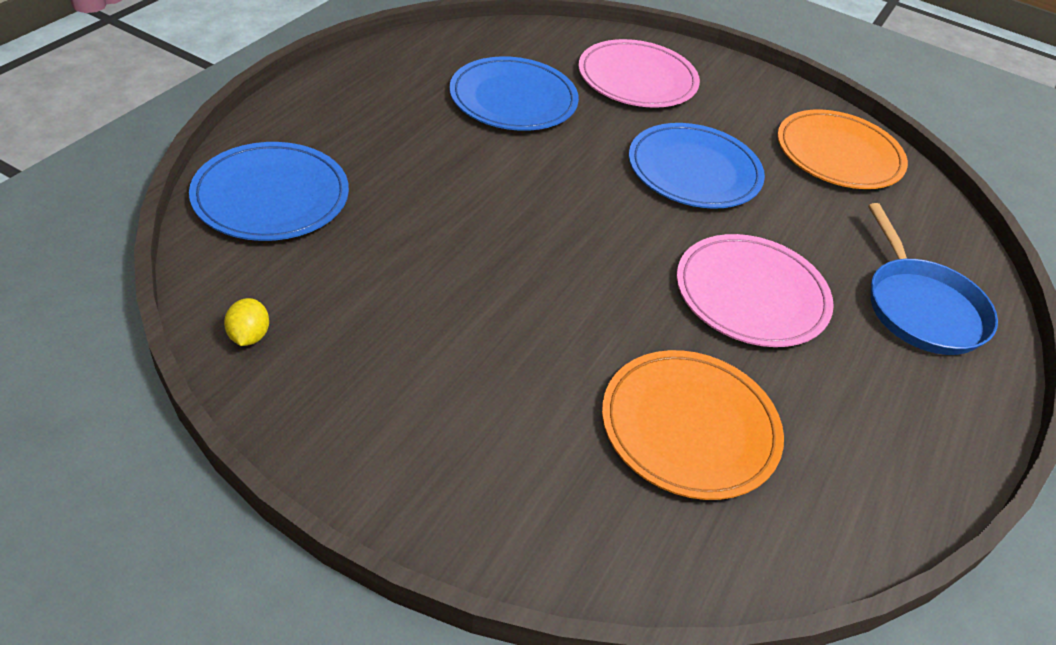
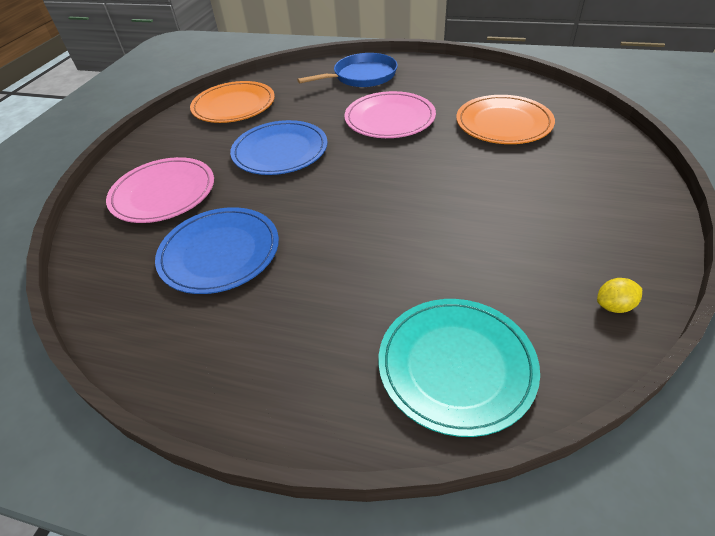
camera: 95 degrees left, 0 degrees up
blue plate [189,142,349,241] -> turquoise plate [378,299,540,437]

